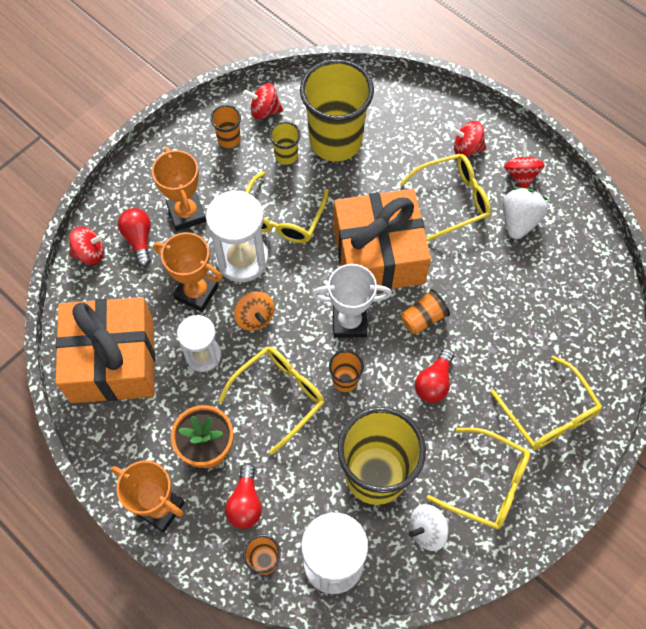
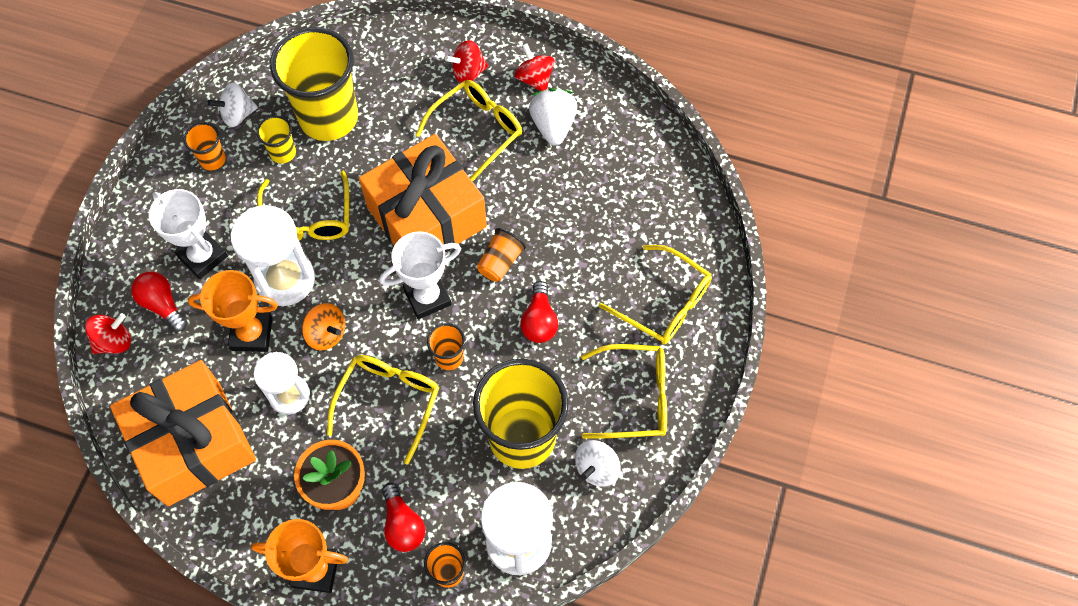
camera: 25 degrees left, 0 degrees up
orange trophy [152,147,206,231] -> white trophy [149,189,228,279]
red spinning top [243,83,283,119] -> white spinning top [208,83,258,127]

